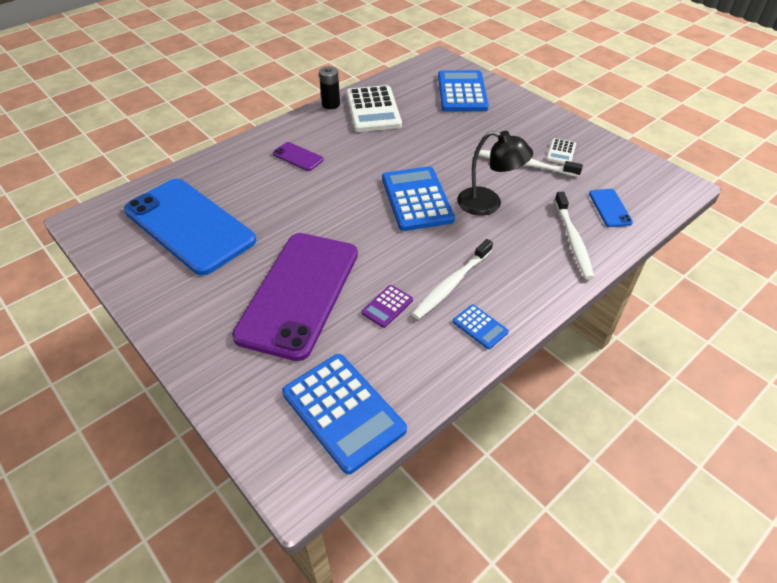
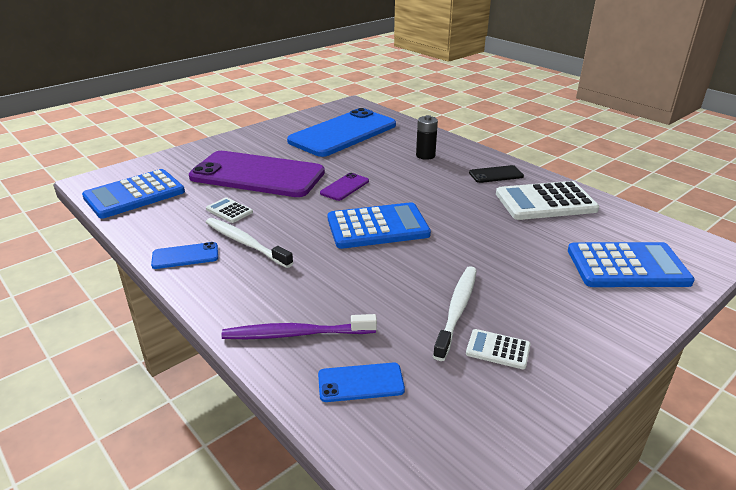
camera: 90 degrees right, 15 degrees down
purple phone [273,142,324,171] -> purple phone moved to [320,173,369,201]
black battery [319,66,340,109] -> black battery moved to [416,115,438,160]
purple calculator [361,285,413,328] -> white calculator [206,197,253,223]
blue calculator [453,304,509,349] -> blue phone [151,242,218,269]
black lamp [457,131,533,216] -> none
white toothbrush [555,192,594,279] -> purple toothbrush [221,314,377,339]
none -> black phone [469,165,524,183]

